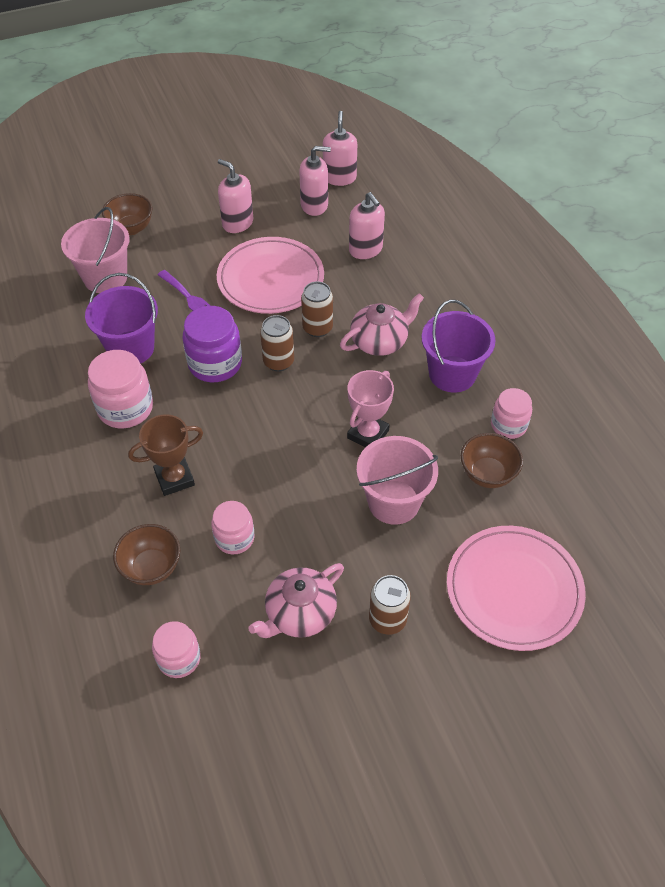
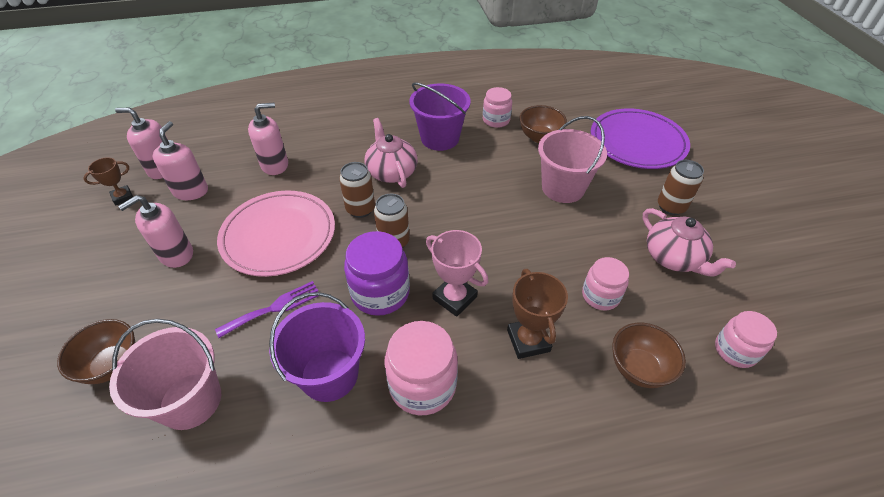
camera: 80 degrees left, 5 degrees down
pink trophy [347,370,394,448] -> pink trophy moved to [426,230,488,317]
pink plate [447,526,586,651] -> purple plate [591,108,690,169]
none -> brown trophy [83,157,133,205]

